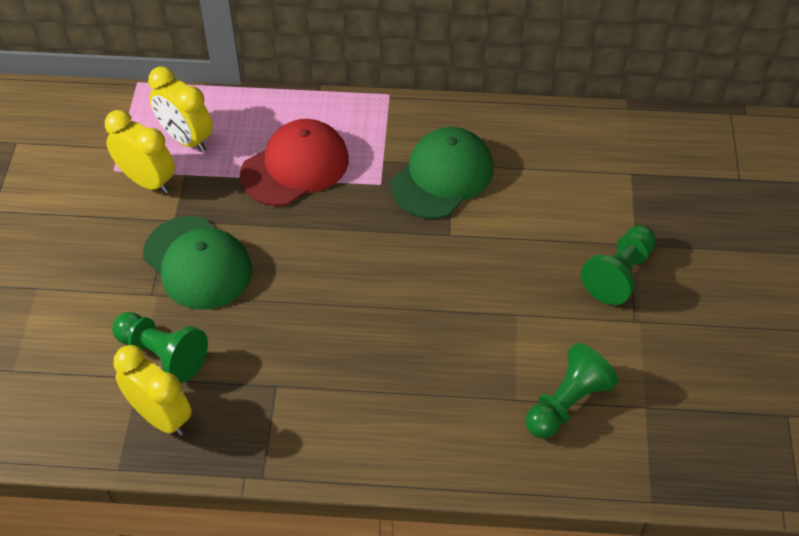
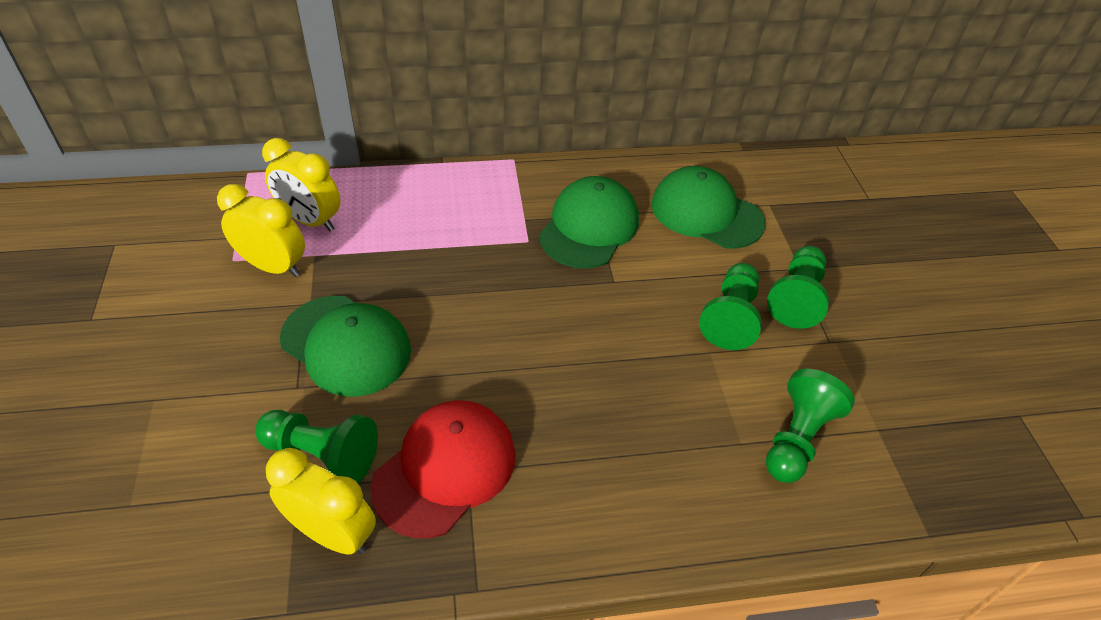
camera: 15 degrees left, 5 degrees down
red cap [240,119,349,206] -> red cap moved to [370,400,516,538]
none -> green cap [651,166,765,248]
none -> green pawn [699,263,762,350]

